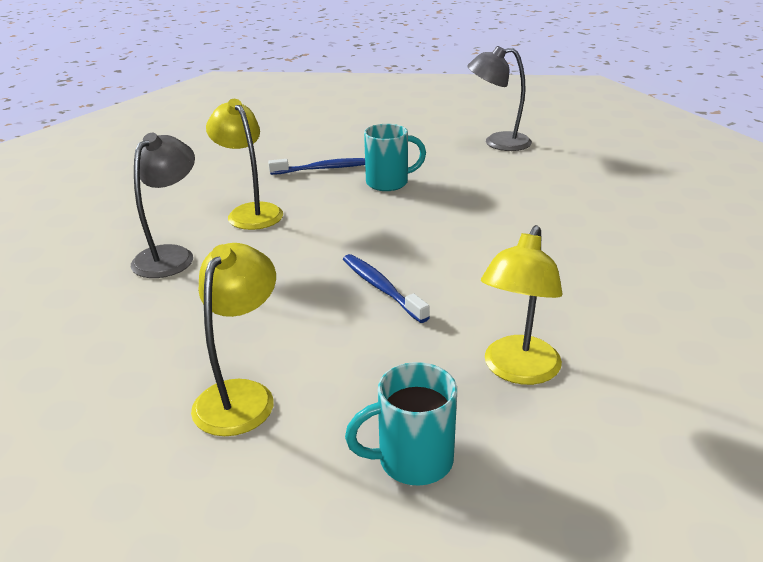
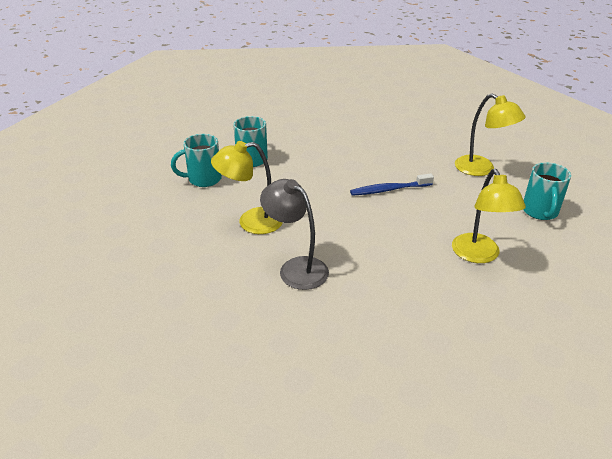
camera: 70 degrees left, 5 degrees up
yellow lamp [191,243,276,436] -> yellow lamp turned 135 degrees counterclockwise [452,169,526,263]
blue toothbrush [268,158,365,175] -> turquoise mug [171,134,222,187]
grey lamp [467,46,532,151] -> none

